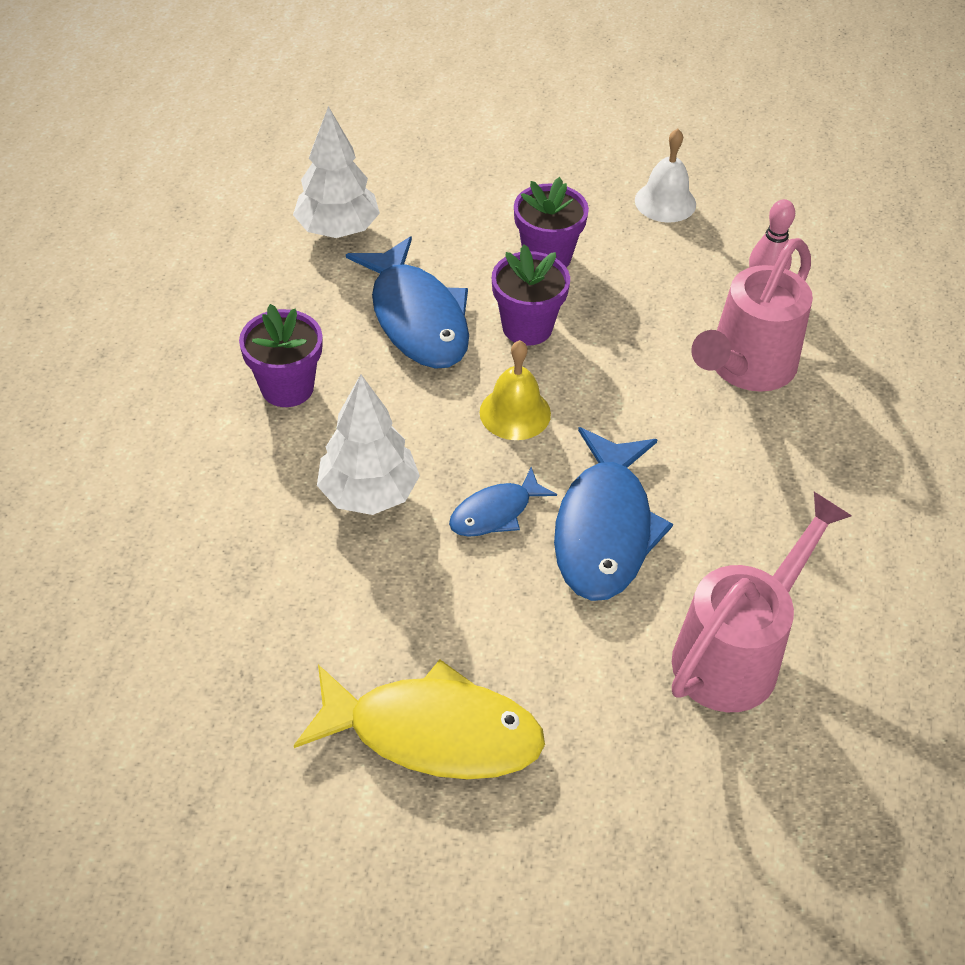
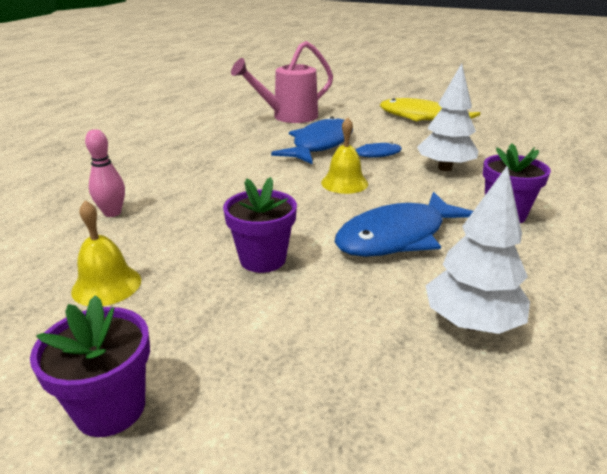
camera: 160 degrees left, 20 degrees down
blue fish [346,236,469,369] -> blue fish turned 120 degrees counterclockwise [335,192,473,257]
purple flower pot [492,244,570,346] -> purple flower pot moved to [30,295,150,437]
white bell [635,128,696,223] -> yellow bell [71,200,141,306]
pink watering can [691,238,813,392] -> none

